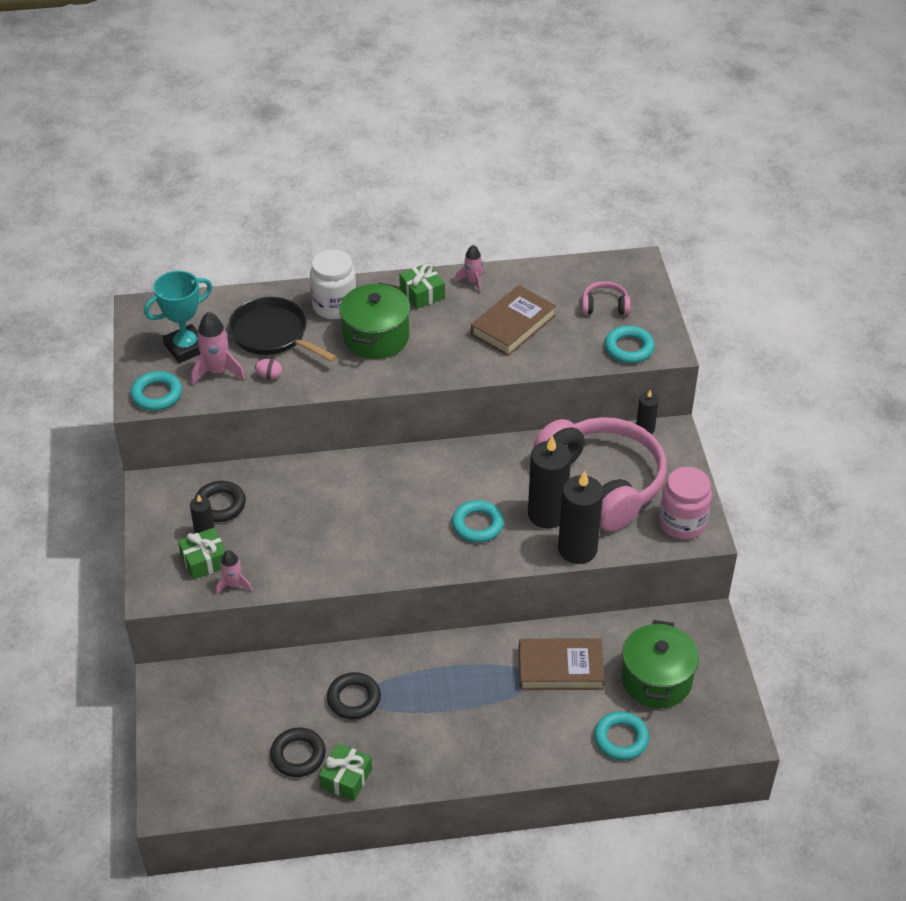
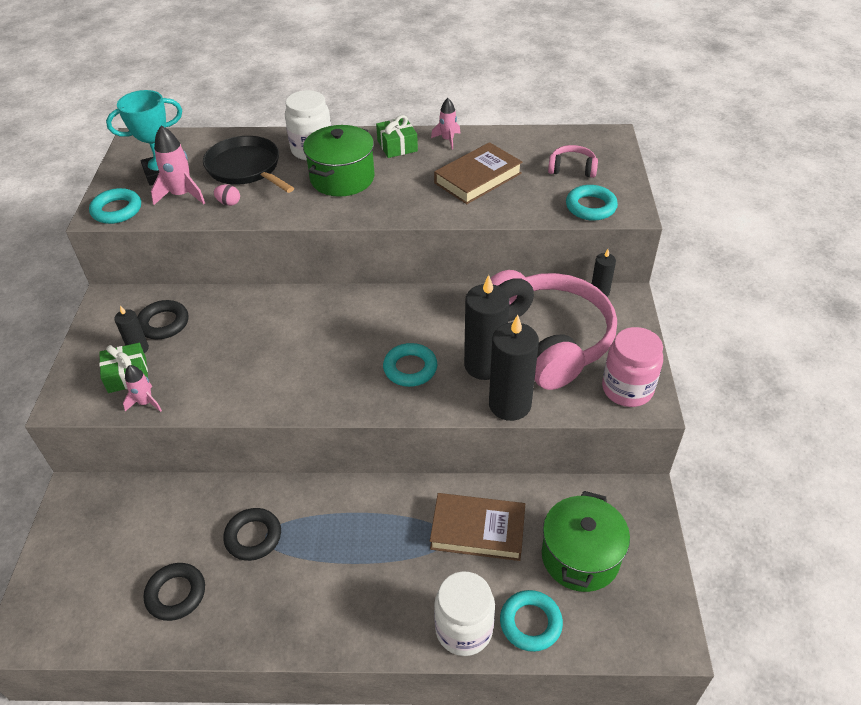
camera: 10 degrees right, 0 degrees up
green gift [319,743,372,801] -> none
none -> white jar [434,571,495,656]

